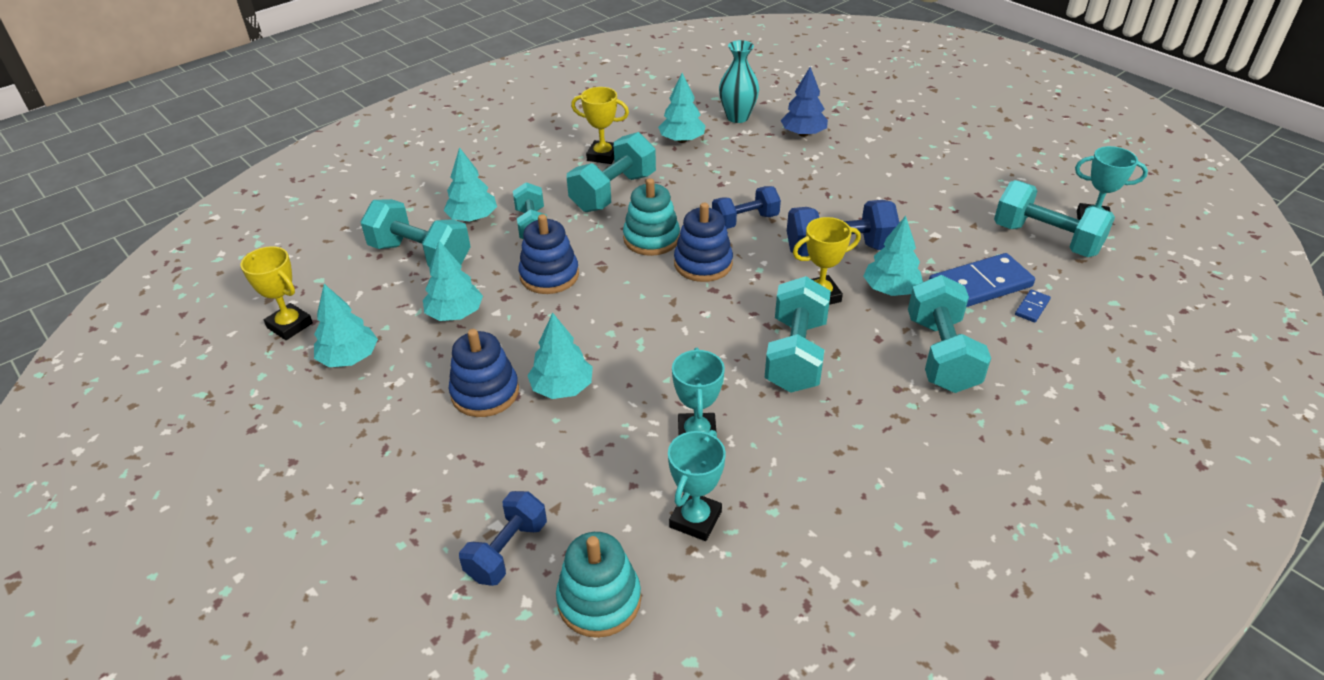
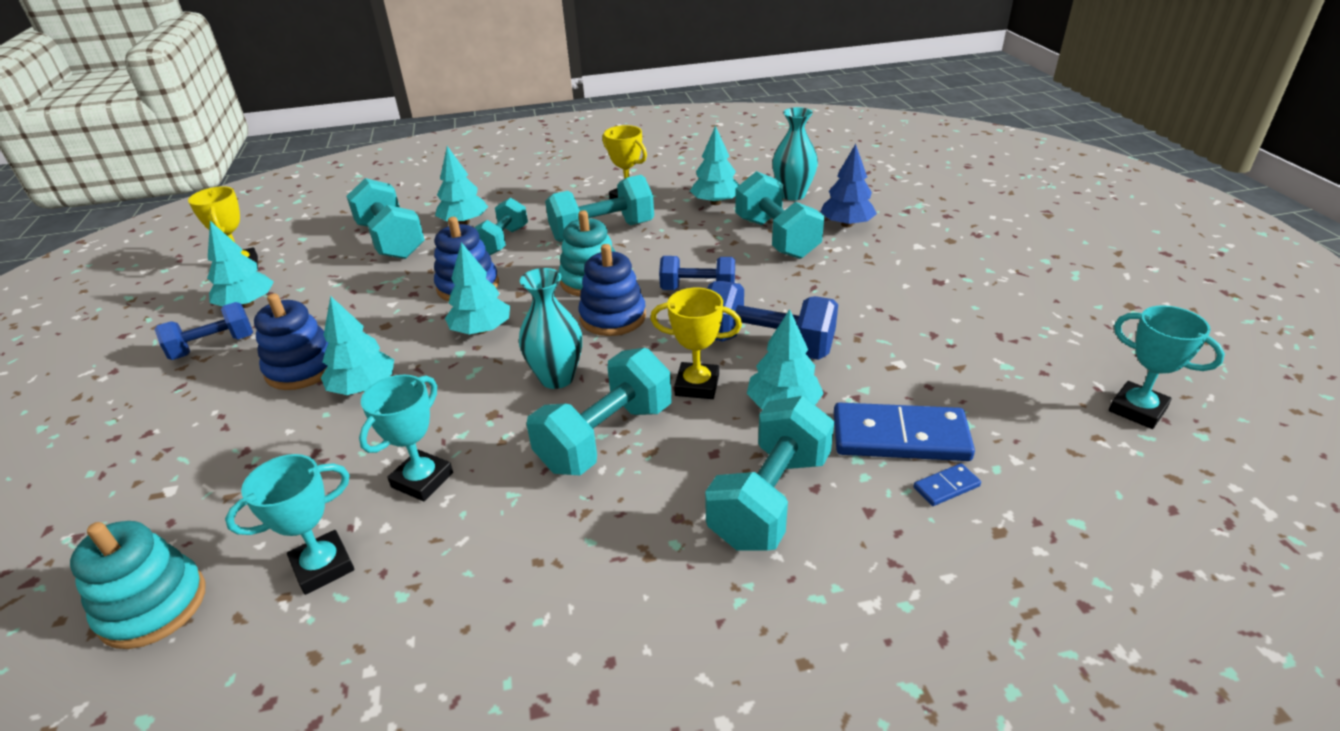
camera: 30 degrees right, 5 degrees down
turquoise tree [423,241,483,321] -> turquoise tree moved to [445,242,510,334]
blue dumbbell [459,491,547,586] -> blue dumbbell moved to [154,302,253,360]
turquoise dumbbell [994,180,1115,257] -> turquoise dumbbell moved to [735,171,824,259]
none -> turquoise vase [519,268,582,389]

